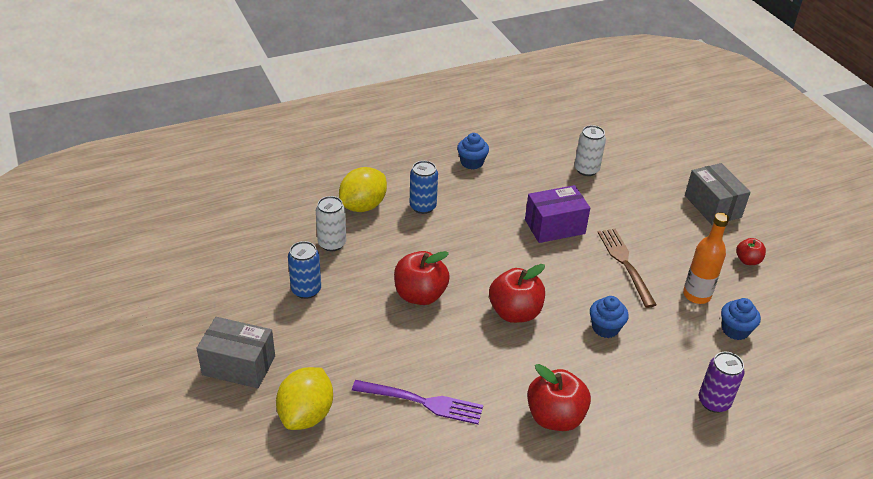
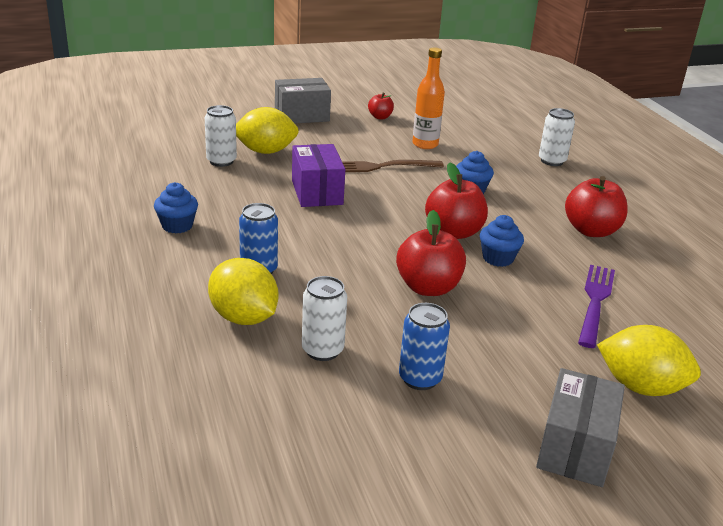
camera: 85 degrees left, 10 degrees down
purple can [699,352,744,413] -> white can [539,108,575,166]
blue cupcake [721,298,761,340] -> blue cupcake moved to [480,215,524,267]
none -> yellow lemon [236,107,299,154]

